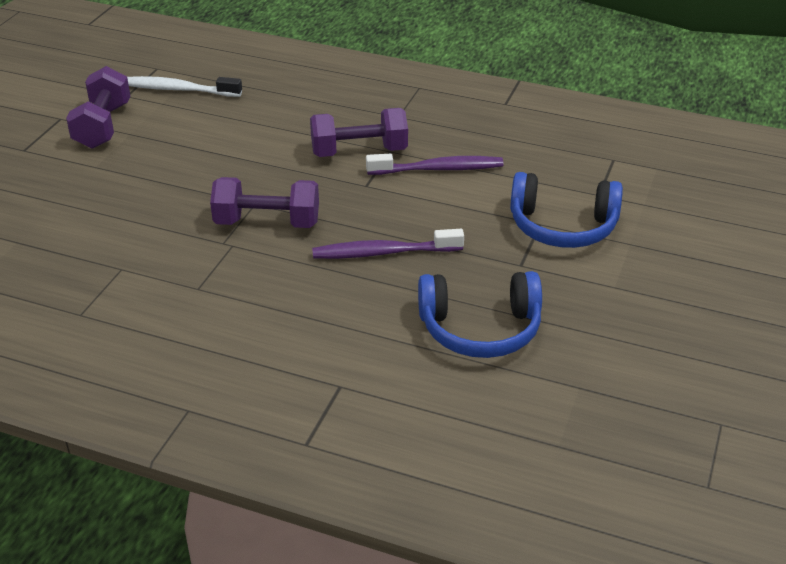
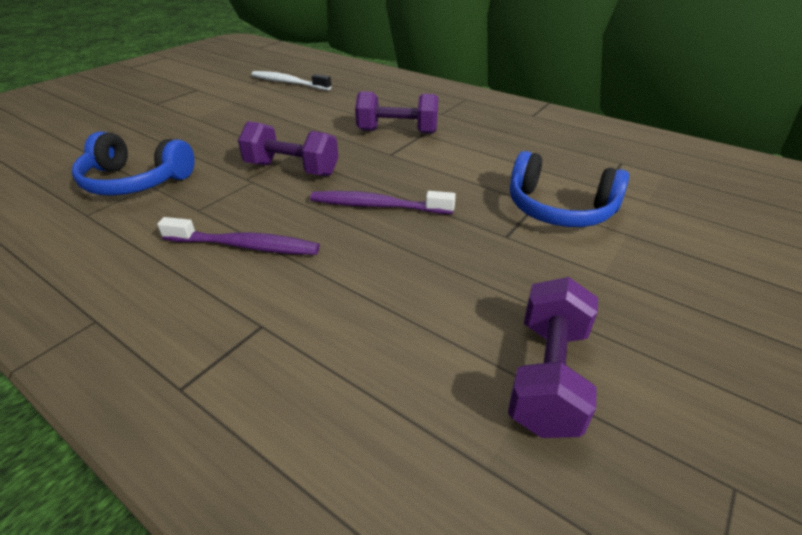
camera: 15 degrees right, 0 degrees up
purple dumbbell [66,66,130,149] -> purple dumbbell moved to [508,277,598,438]
purple toothbrush [366,154,503,175] -> purple toothbrush moved to [157,217,320,255]
blue headphones [418,271,542,358] -> blue headphones moved to [72,132,195,196]

